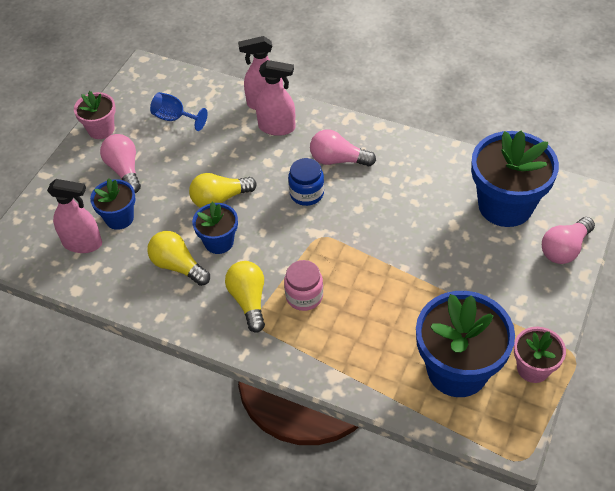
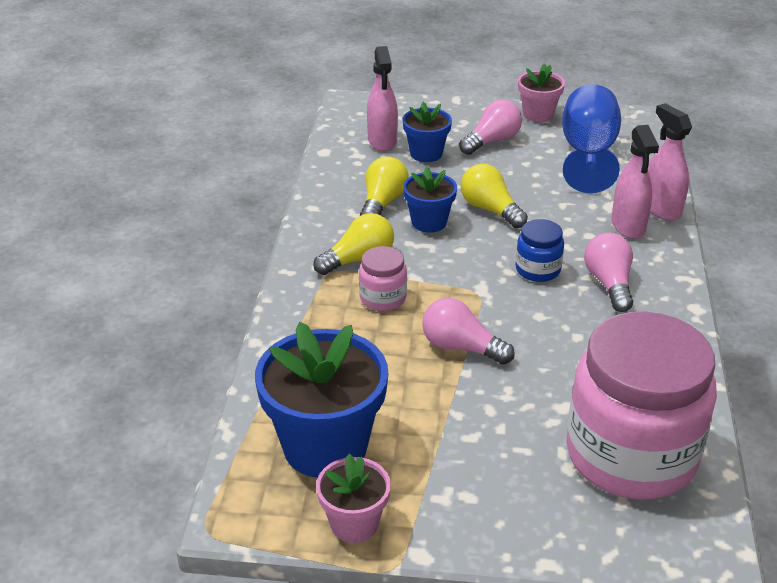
camera: 70 degrees right, 15 degrees down
blue goblet [150,92,208,131] -> blue goblet [562,84,621,193], size x1.83
blue flower pot [471,131,559,227] -> pink jar [566,312,717,500]
pink light bulb [542,217,595,264] -> pink light bulb moved to [422,298,515,365]

